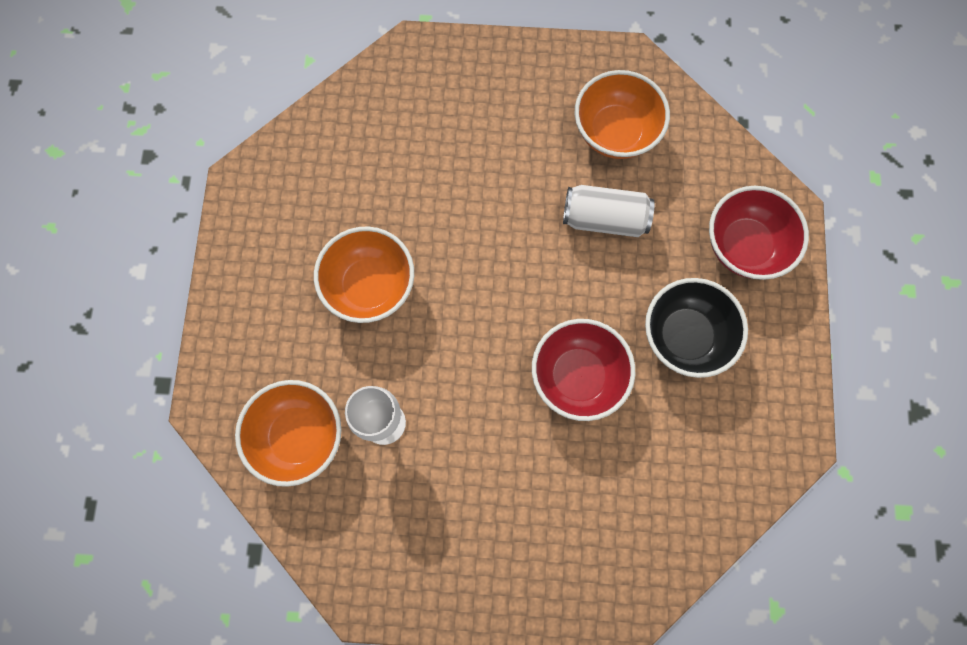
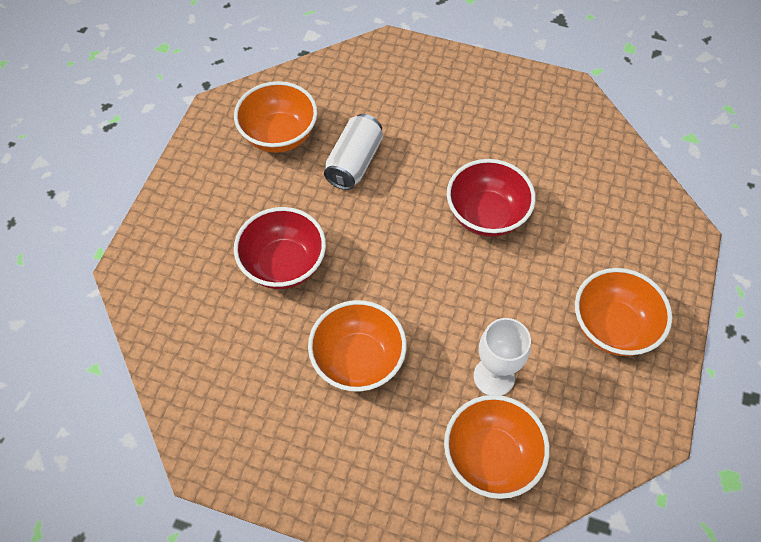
camera: 75 degrees left, 15 degrees down
black bowl [645,278,748,378] -> none
red bowl [709,186,809,280] -> red bowl moved to [234,207,326,289]
none -> orange bowl [575,268,672,356]

